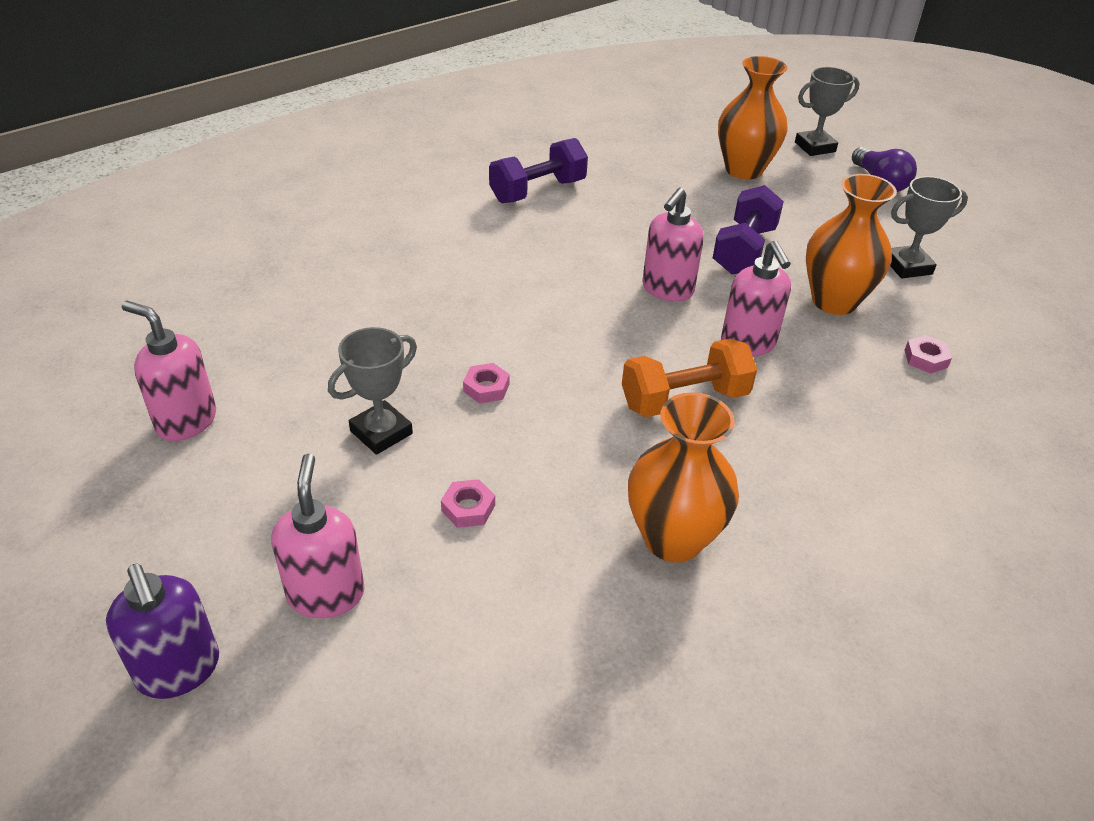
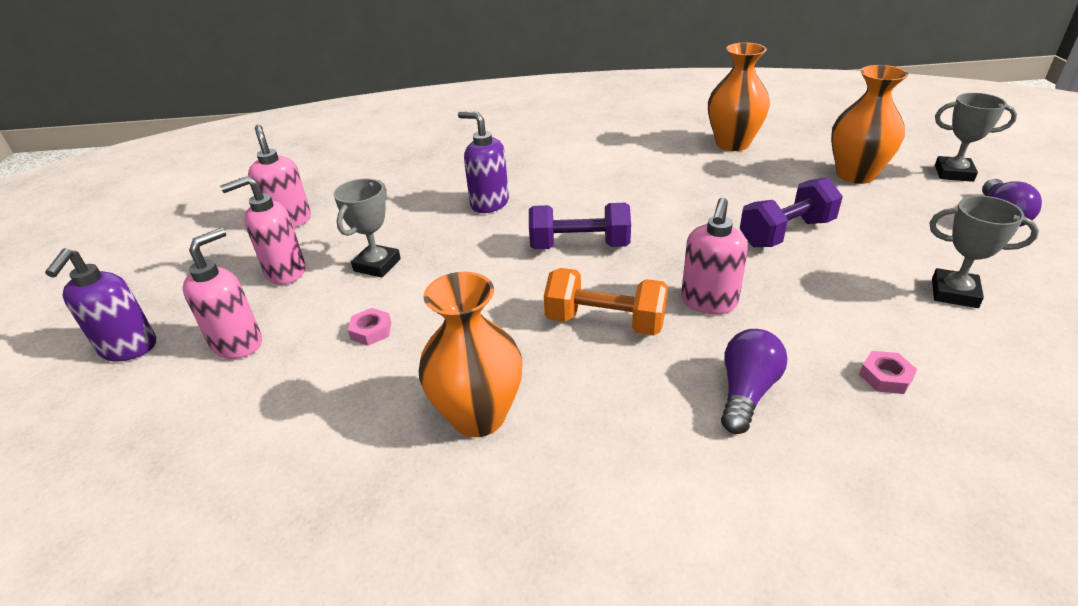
camera: 40 degrees right, 5 degrees down
grey trophy [328,327,417,455] -> grey trophy turned 60 degrees counterclockwise [333,179,401,278]
pink nut [463,363,510,404] -> none
purple dumbbell [489,138,588,203] -> purple dumbbell moved to [529,203,631,249]
pink soap dispenser [642,188,704,302] -> pink soap dispenser moved to [220,176,305,285]
orange vase [806,174,897,315] -> orange vase moved to [708,43,770,151]
none -> purple soap dispenser [458,111,509,213]
none -> purple light bulb [721,329,787,434]

